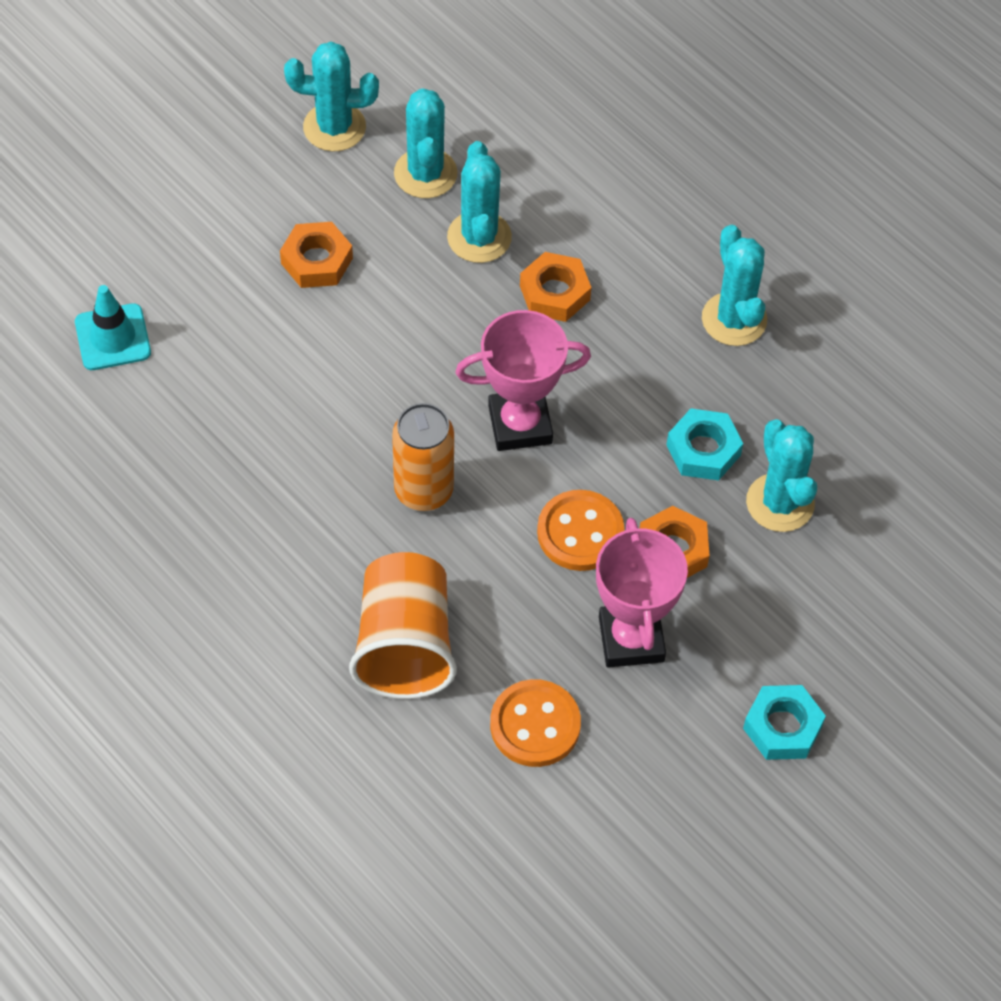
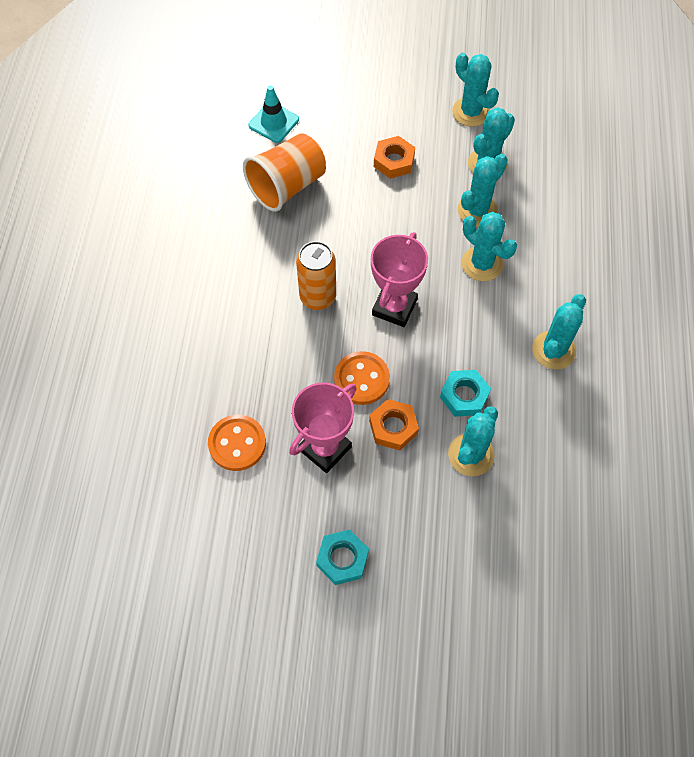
camera: 50 degrees right, 5 degrees up
orange cup [349,552,457,699] -> orange cup moved to [243,133,326,212]
pink trophy [455,310,591,451] -> pink trophy turned 75 degrees clockwise [371,232,428,327]
orange nut [520,252,591,322] -> turquoise cactus [462,212,517,281]

